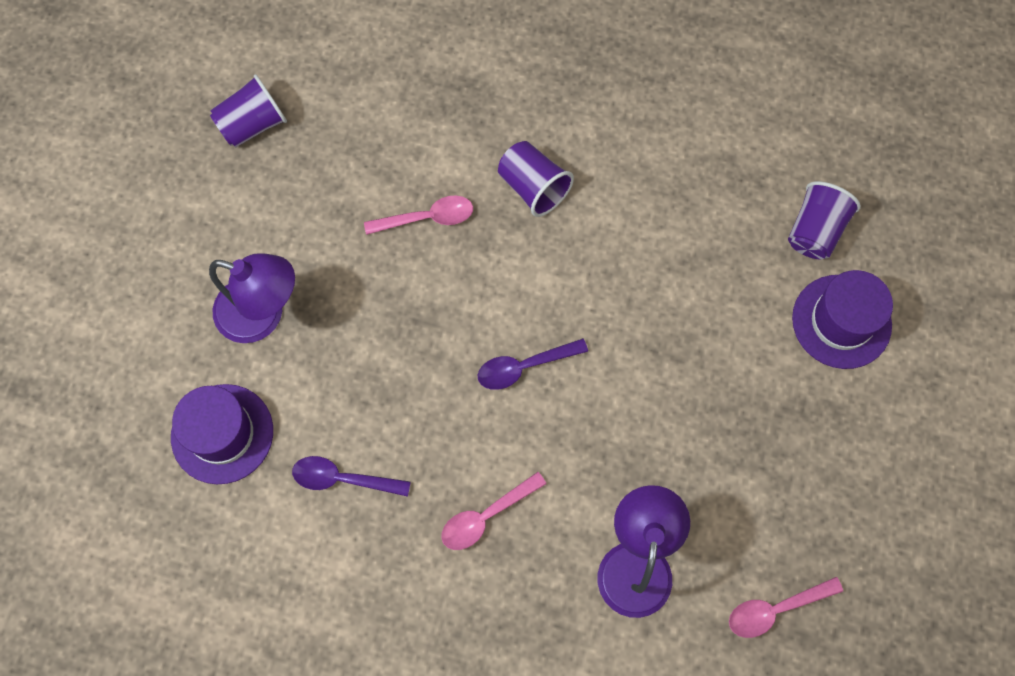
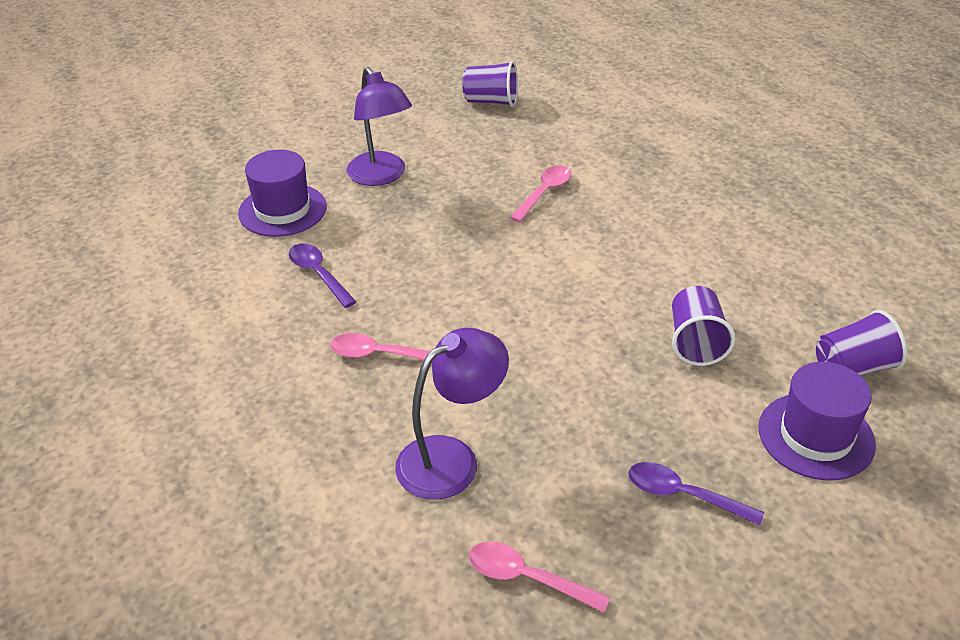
camera: 45 degrees right, 30 degrees down
pink spoon [364,195,473,235] -> pink spoon turned 90 degrees counterclockwise [510,166,571,222]
purple spoon [477,338,588,390] -> purple spoon moved to [628,462,764,525]
purple cup [498,141,574,217] -> purple cup moved to [672,286,735,366]

